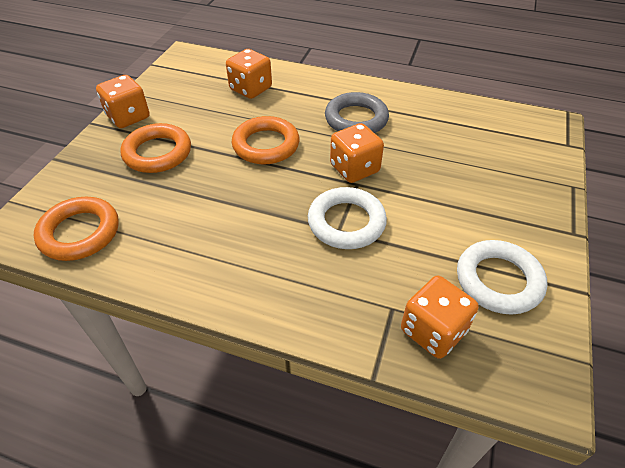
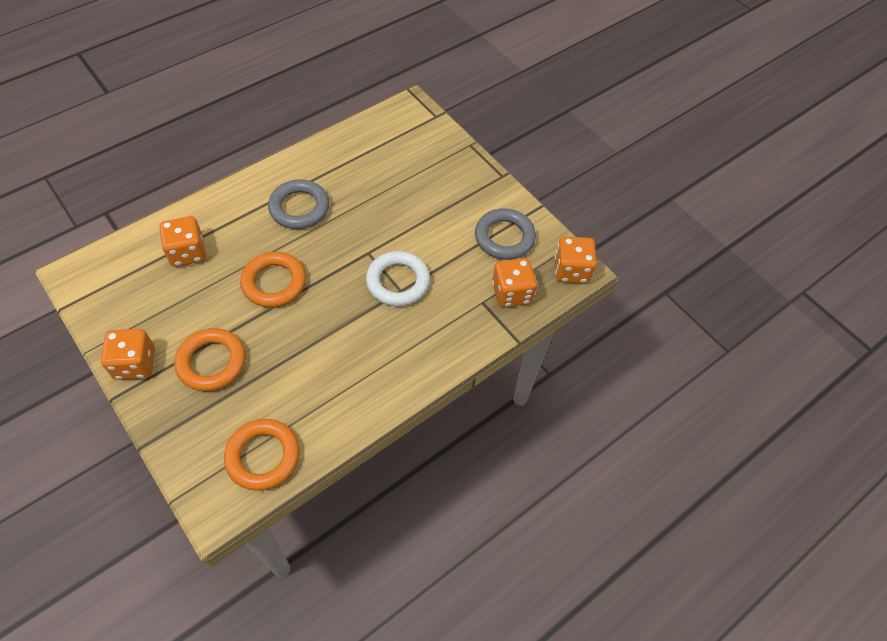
camera: 60 degrees left, 10 degrees up
orange dice [330,123,384,183] -> orange dice moved to [554,236,597,283]
white ring [457,240,547,315] -> grey ring [475,208,536,260]

